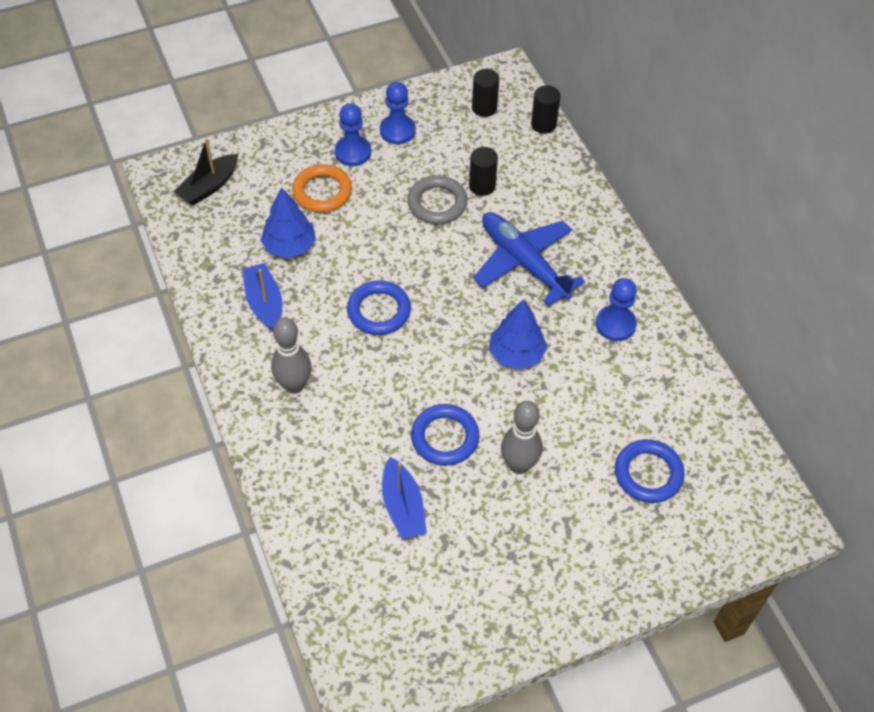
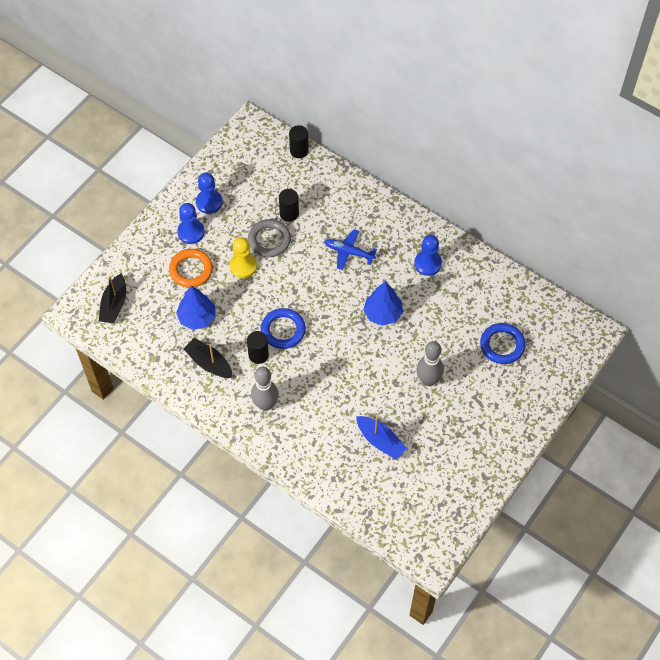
camera: 30 degrees left, 5 degrees up
blue boat [243,263,282,331] -> black boat [183,338,233,378]
blue ring [411,404,479,466] -> none
black cylinder [472,69,499,117] -> black cylinder moved to [247,331,269,364]
blue plane [473,212,585,306] -> blue plane [324,229,377,270], size x0.59
none -> yellow pawn [230,237,257,278]

